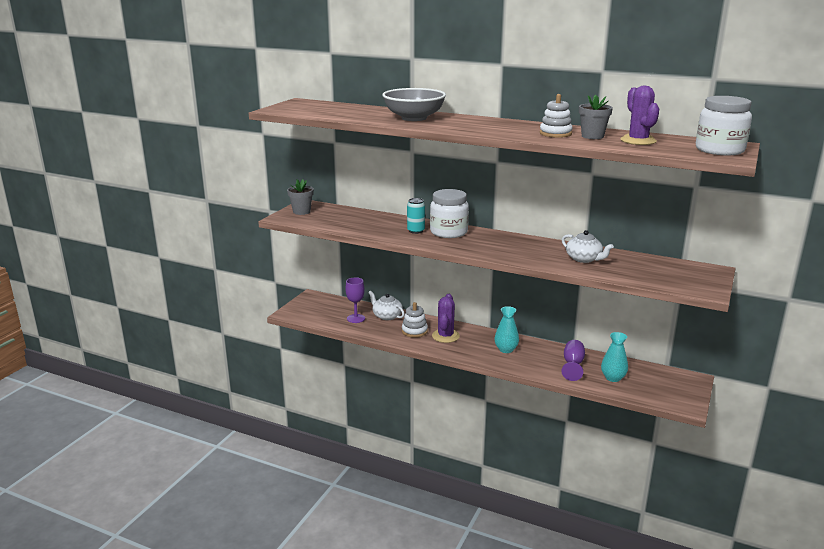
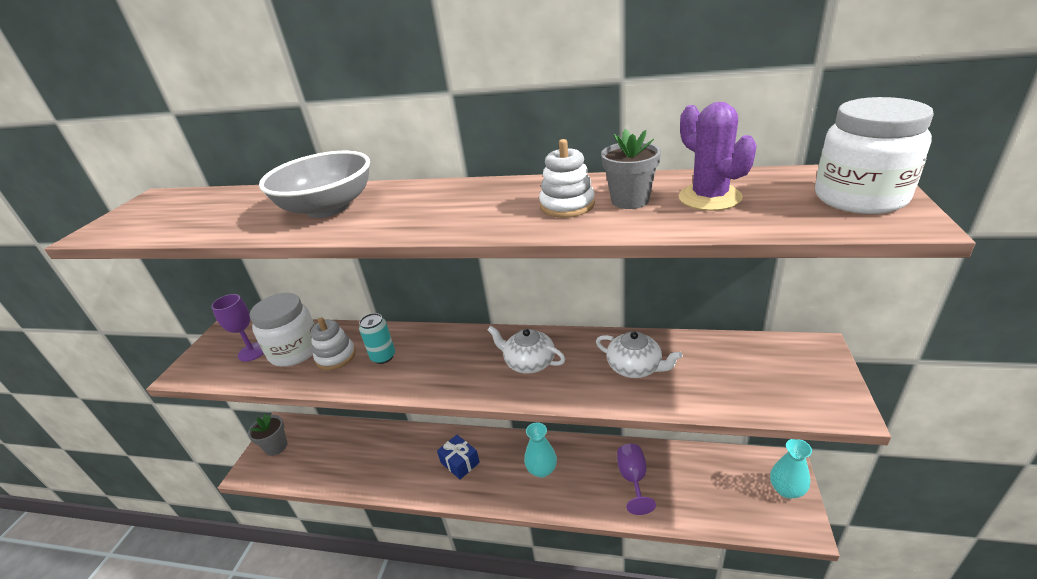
camera: 10 degrees left, 10 degrees up
grey flower pot [287,179,314,215] -> grey flower pot moved to [248,414,288,456]
purple goblet [345,277,365,323] -> purple goblet moved to [211,294,264,362]
white teapot [368,291,405,320] -> white teapot moved to [488,326,565,374]
white stacking toy [402,302,428,338] -> white stacking toy moved to [311,317,356,370]
white jar [430,189,469,238] -> white jar moved to [249,293,315,367]
purple cactus [432,294,460,343] -> blue gift [437,435,480,479]
turquoise vase [601,332,628,382] -> turquoise vase moved to [770,439,812,499]

